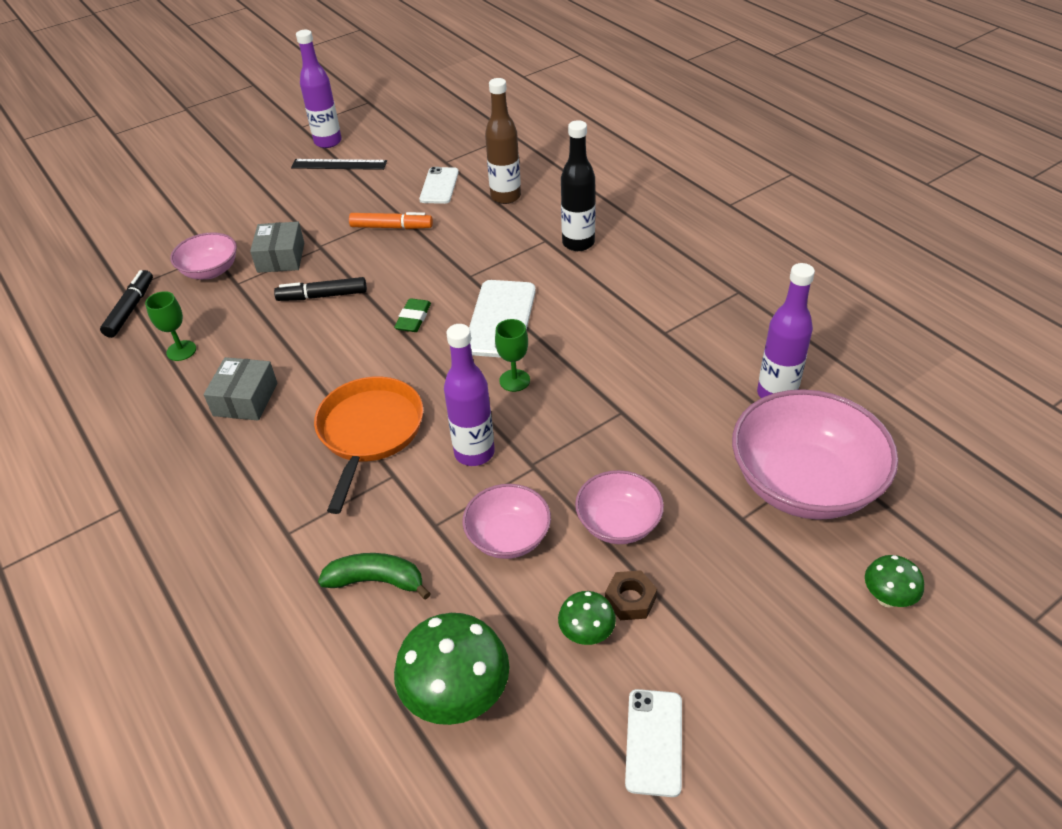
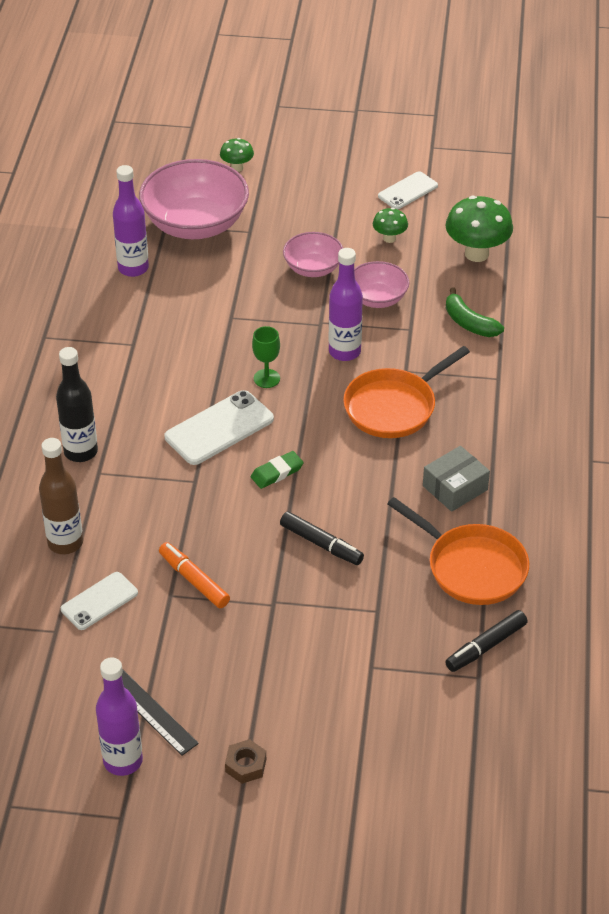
camera: 140 degrees left, 0 degrees up
green goblet [145,291,196,361] -> orange pan [387,497,529,605]
pink bowl [170,232,237,279] -> none
grey box [250,222,304,273] -> none
brown nut [605,570,657,620] -> brown nut moved to [225,739,266,784]

